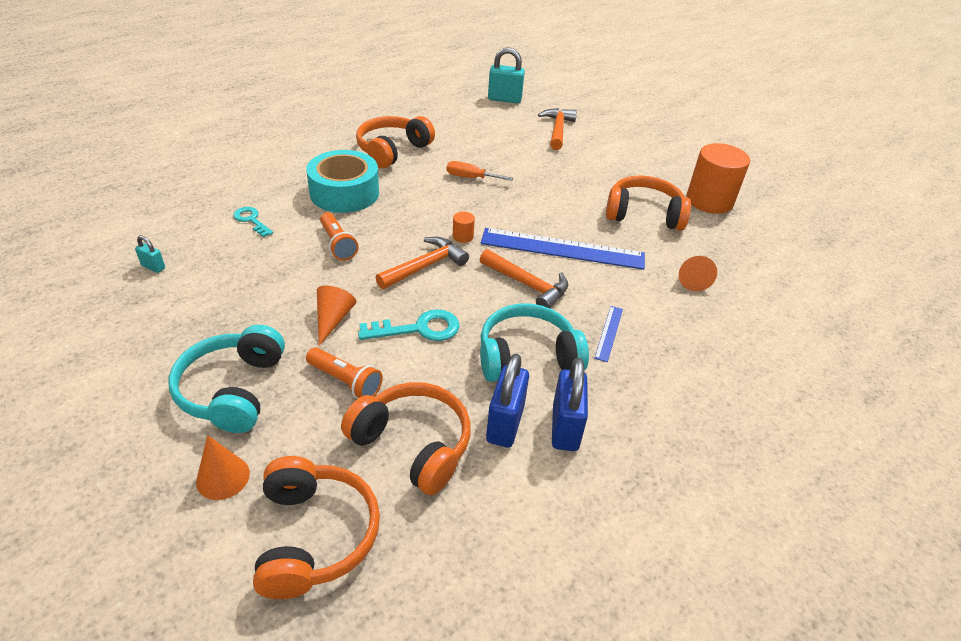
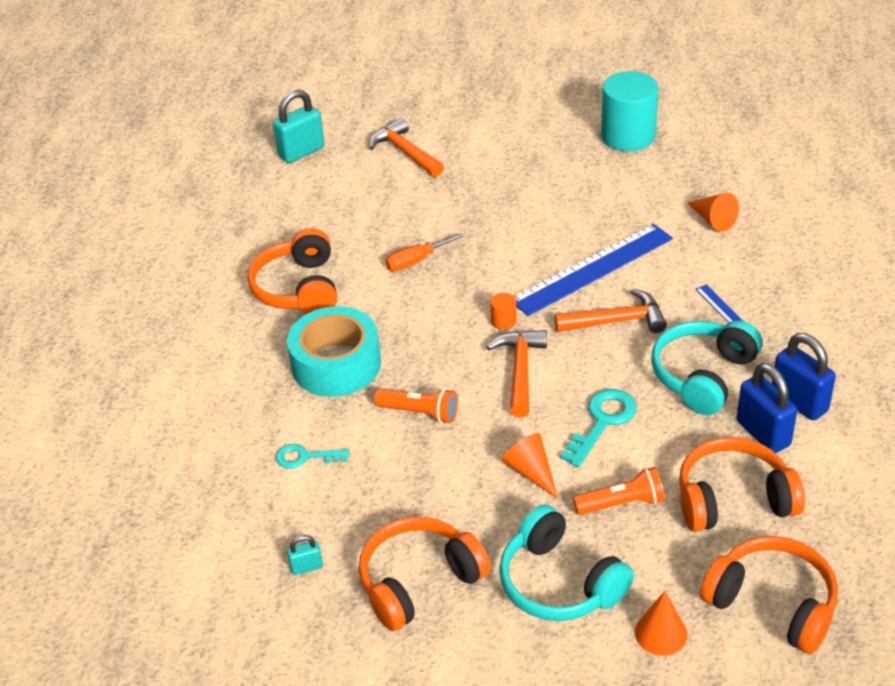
camera: 40 degrees left, 0 degrees up
orange headphones [606,175,691,231] -> orange headphones moved to [359,517,491,631]
orange cylinder [687,143,750,214] -> turquoise cylinder [601,71,658,151]

